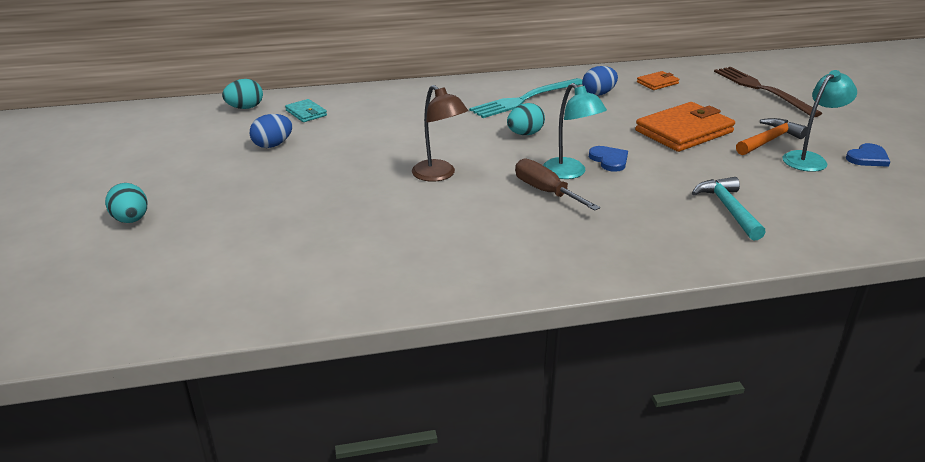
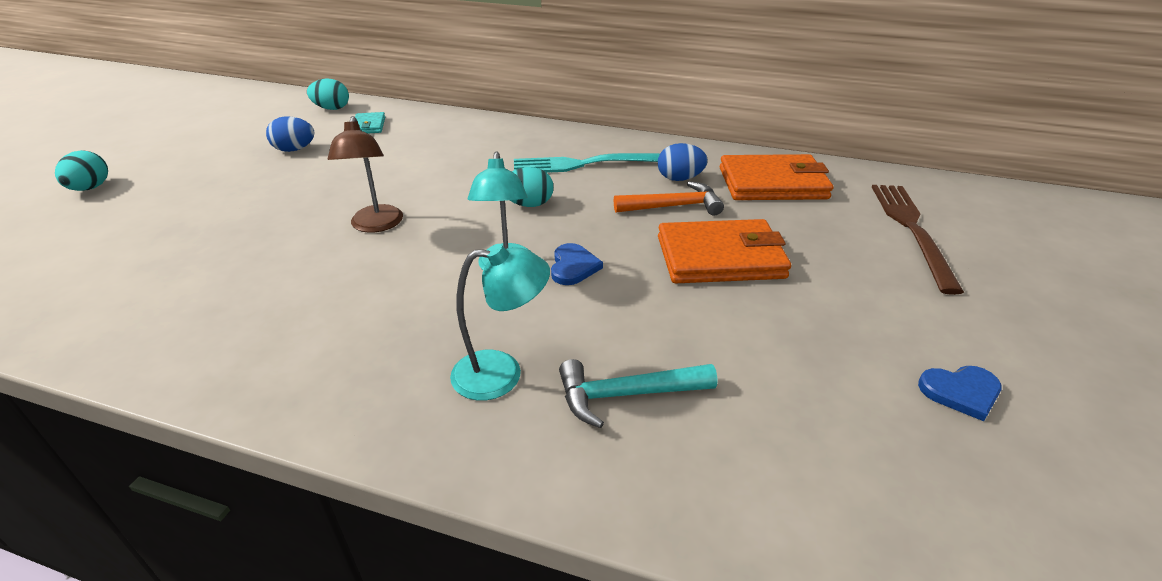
camera: 30 degrees right, 5 degrees up
brown screwdriver [515,158,600,211] -> none
orange wallet [637,71,679,90] -> orange wallet [720,154,833,200], size x2.06
turquoise hammer [692,177,766,241] -> turquoise hammer turned 120 degrees counterclockwise [559,359,718,428]
orange hammer [736,118,807,155] -> orange hammer moved to [614,181,724,216]
turquoise lamp [782,70,857,172] -> turquoise lamp moved to [450,244,550,401]

